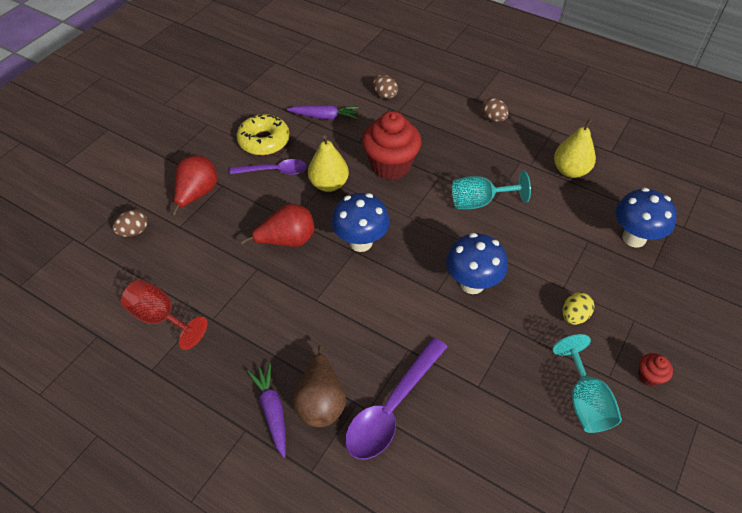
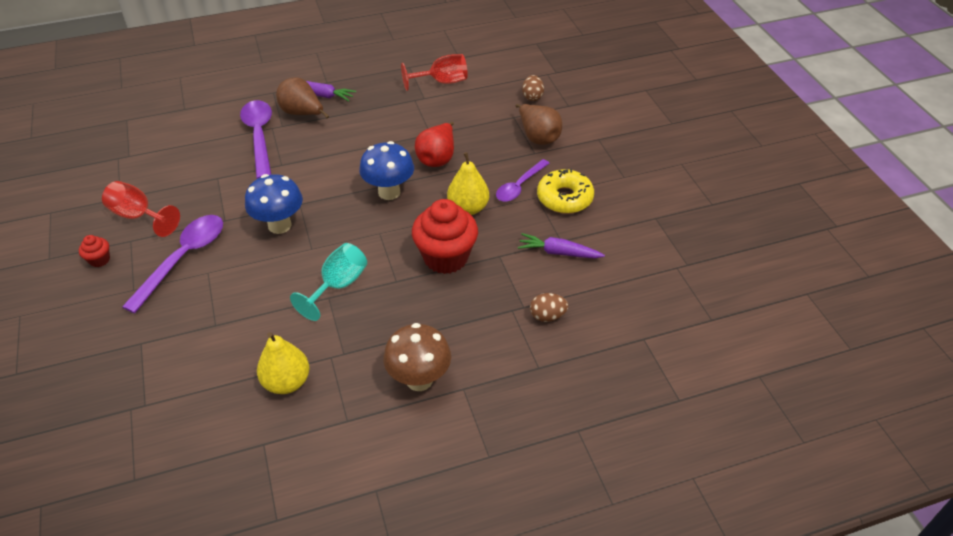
camera: 130 degrees right, 5 degrees down
red pear [172,155,217,216] -> brown pear [516,104,562,145]
purple carrot [287,105,359,119] -> purple carrot turned 60 degrees clockwise [518,233,605,258]
brown egg [482,98,509,122] -> brown mushroom [383,323,451,391]
turquoise goblet [553,334,622,433] -> red goblet [102,181,180,237]
yellow egg [563,292,594,325] -> purple spoon [122,215,223,314]
blue mushroom [615,188,677,248] -> none

